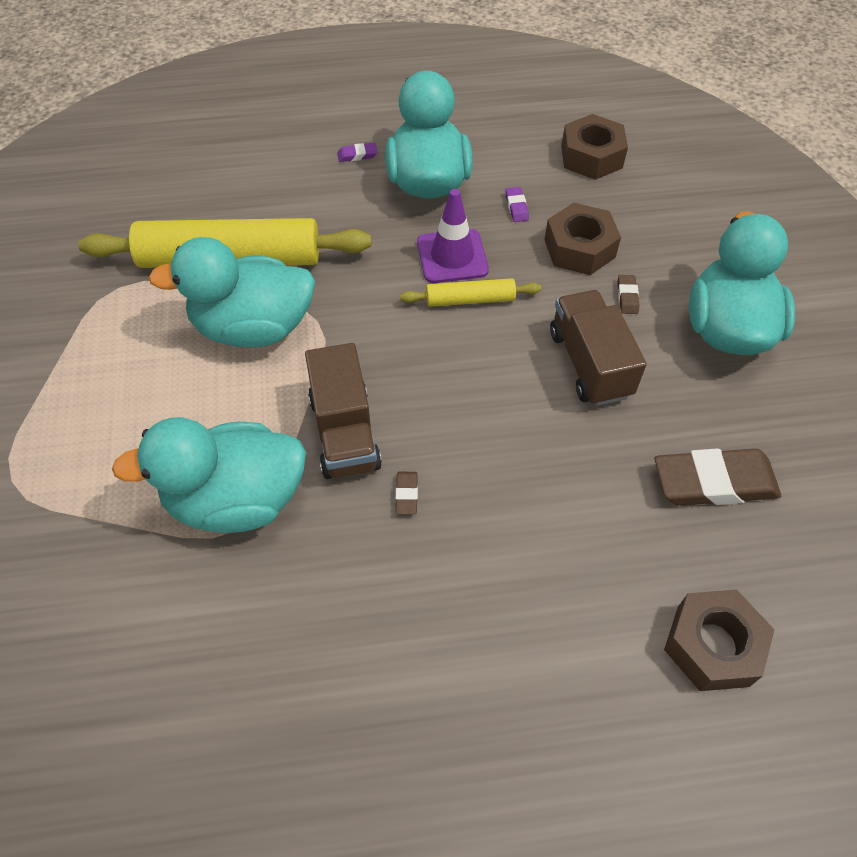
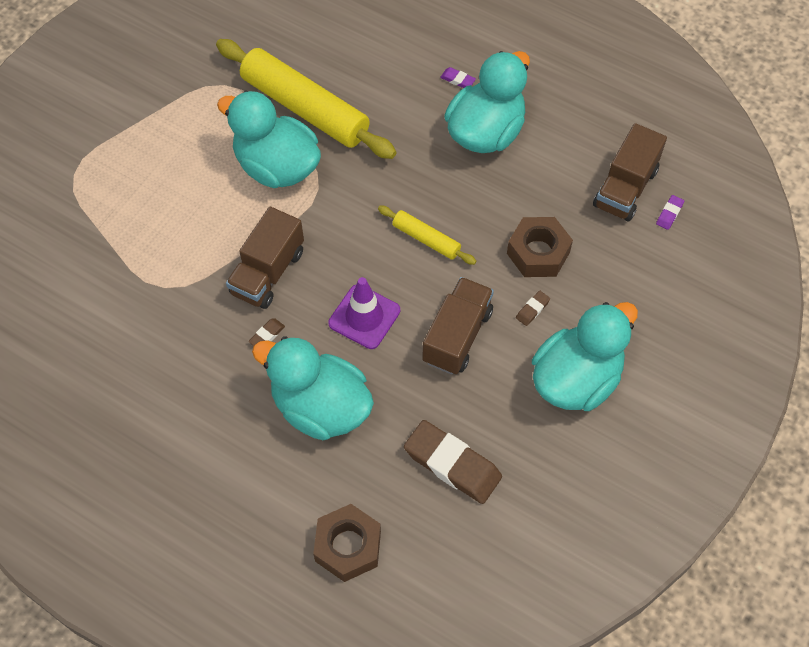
camera: 40 degrees right, 5 degrees up
turquoise duck [112,417,306,533] -> turquoise duck moved to [252,336,374,440]
purple traffic cone [417,189,489,283] -> purple traffic cone moved to [328,277,400,349]
purple eraser [506,187,529,222] -> purple eraser moved to [656,195,684,230]
brown nut [561,114,628,180] -> brown truck [593,123,667,221]

